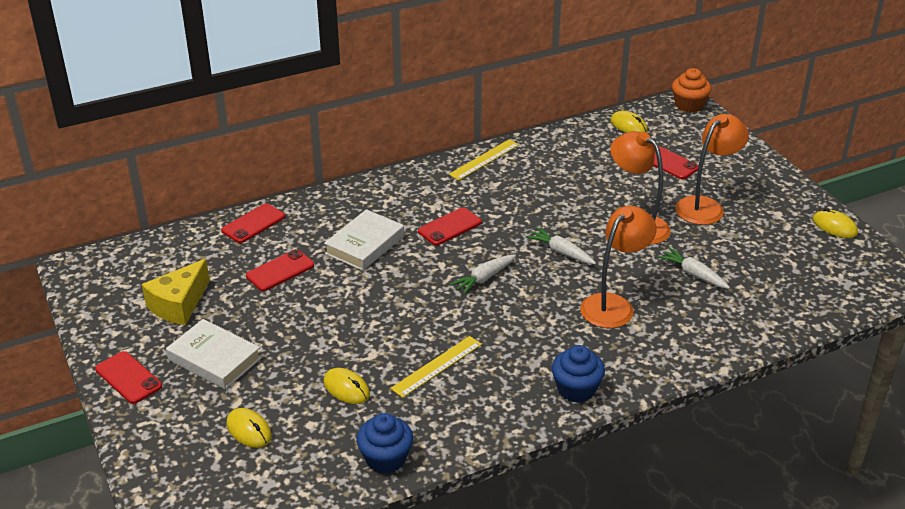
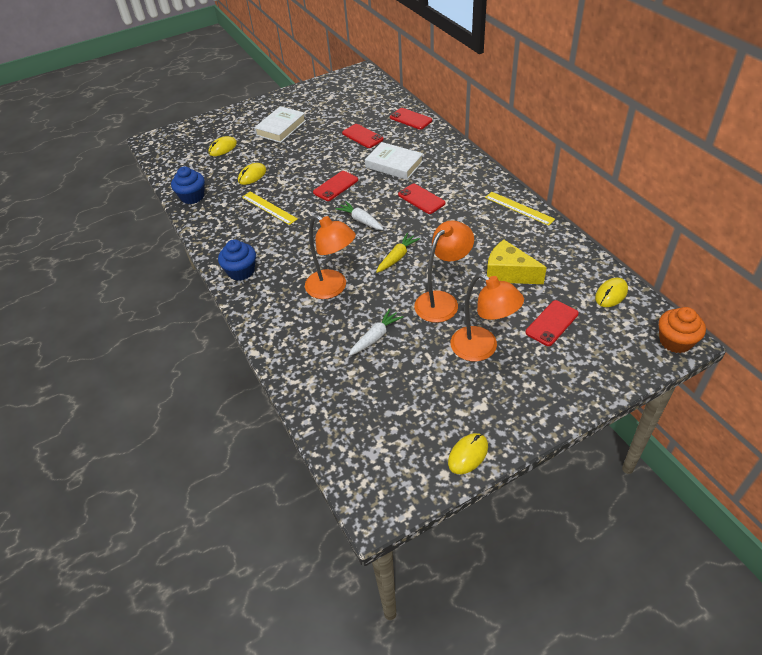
camera: 90 degrees right, 10 degrees up
red phone [95,351,162,404] -> red phone moved to [313,171,358,201]
yellow cheese [142,259,210,325] -> yellow cheese moved to [487,240,547,284]
white carrot [526,227,596,264] -> yellow carrot [376,233,420,273]

